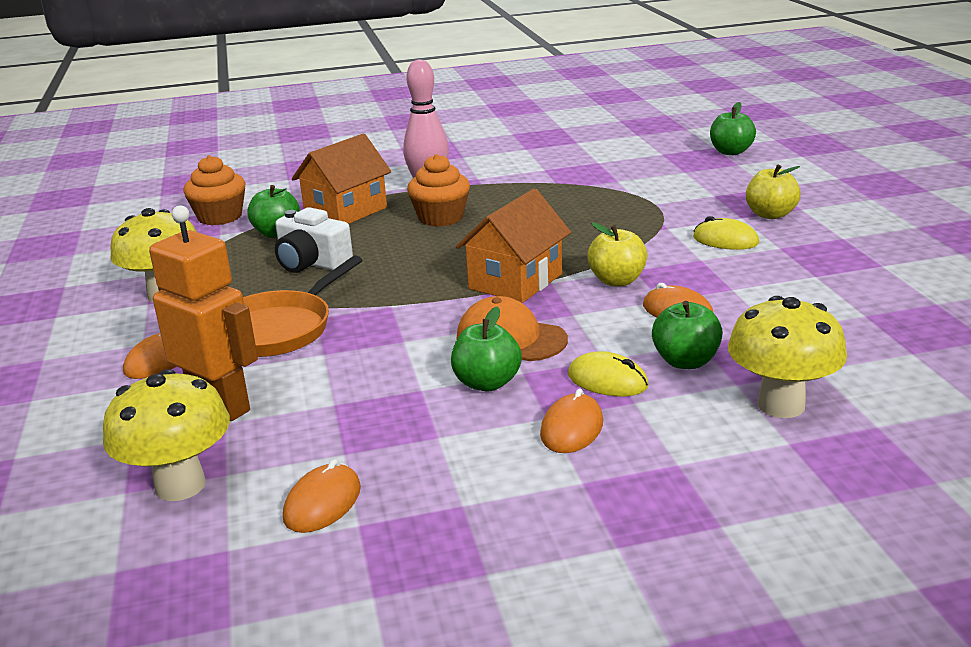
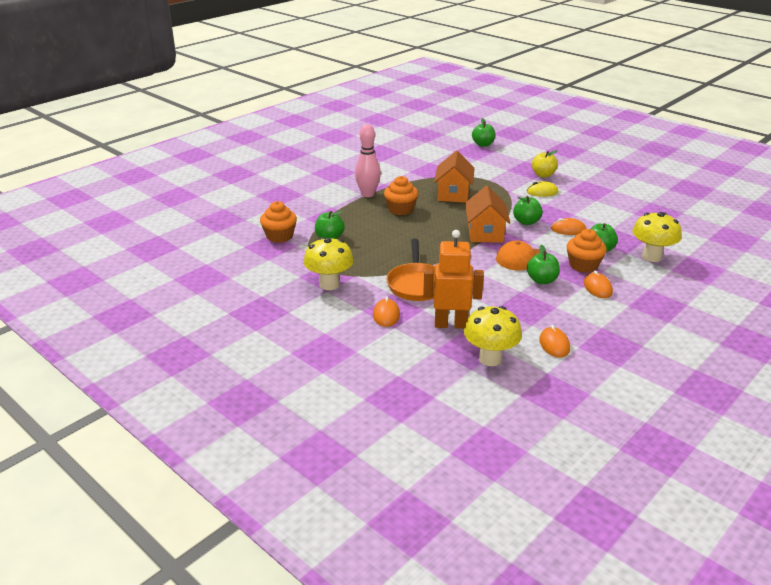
camera: 35 degrees left, 5 degrees up
white camera [275,207,353,273] -> none
orange house [292,134,391,224] -> orange house moved to [434,151,475,203]
yellow mouse [568,351,649,396] -> orange cupcake [567,229,607,273]
yellow apple [587,222,648,286] -> green apple [513,196,543,225]

